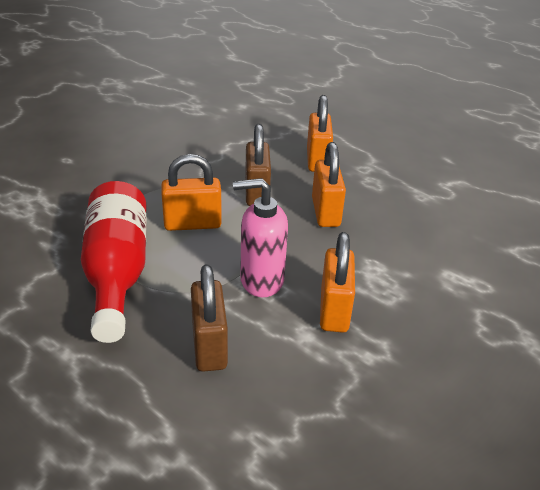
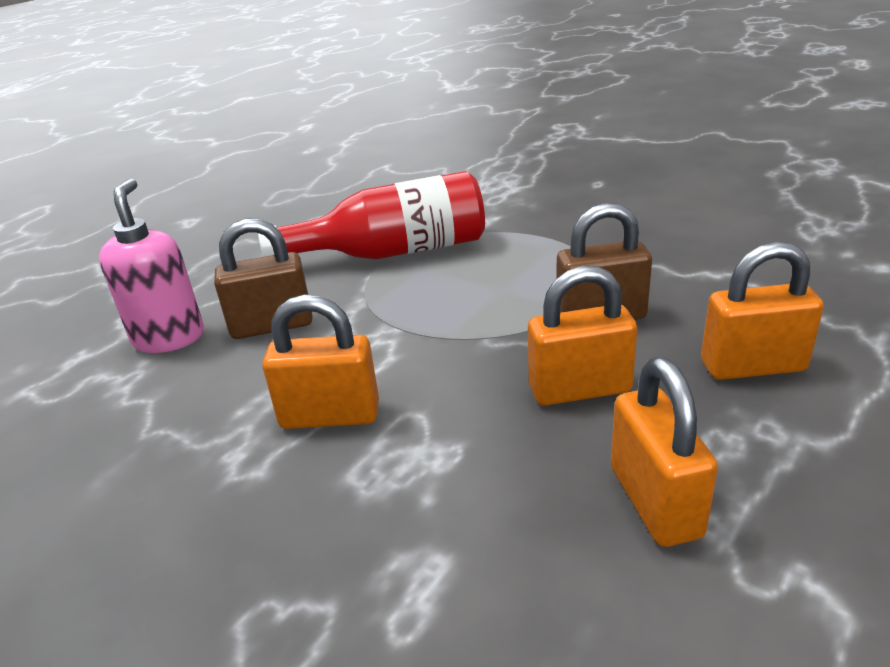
camera: 90 degrees right, 5 degrees down
orange padlock [161,154,222,231] -> orange padlock moved to [611,357,718,547]
pink soap dispenser [233,178,288,297] -> pink soap dispenser moved to [99,178,204,353]

